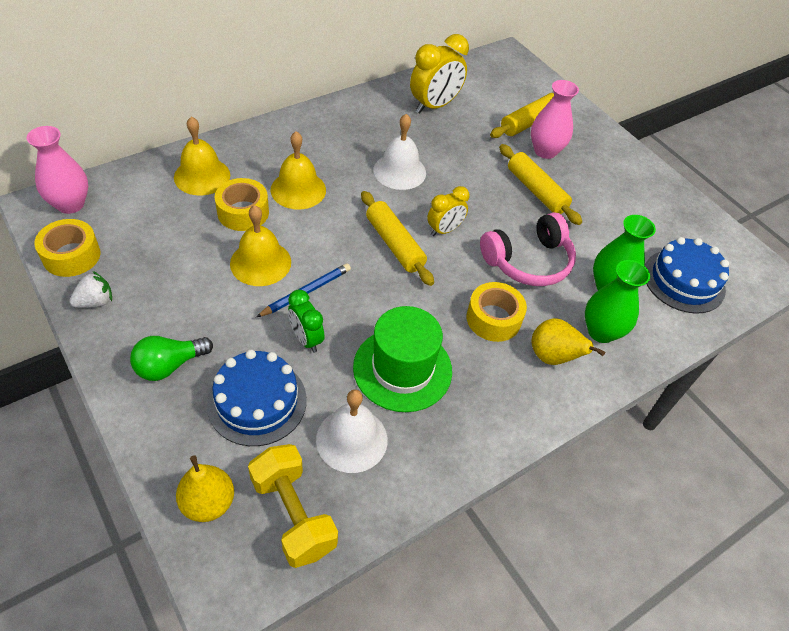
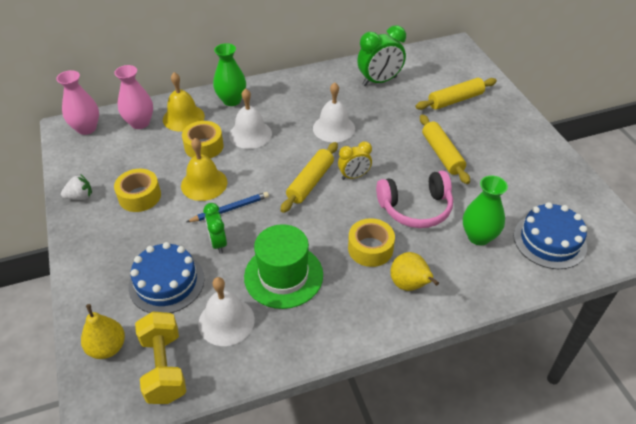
camera: 20 degrees right, 5 degrees down
yellow tape [34,219,101,277] -> yellow tape moved to [114,169,161,212]
green light bulb [130,336,213,381] -> none
yellow bell [271,131,326,209] -> white bell [229,88,272,149]
yellow rolling pin [361,191,434,286] -> yellow rolling pin turned 45 degrees clockwise [280,142,338,213]
yellow clock [410,34,469,113] -> green clock [357,25,406,86]
pink vase [531,80,579,159] -> pink vase moved to [114,65,153,129]
green vase [585,260,650,343] -> green vase moved to [213,43,246,106]

